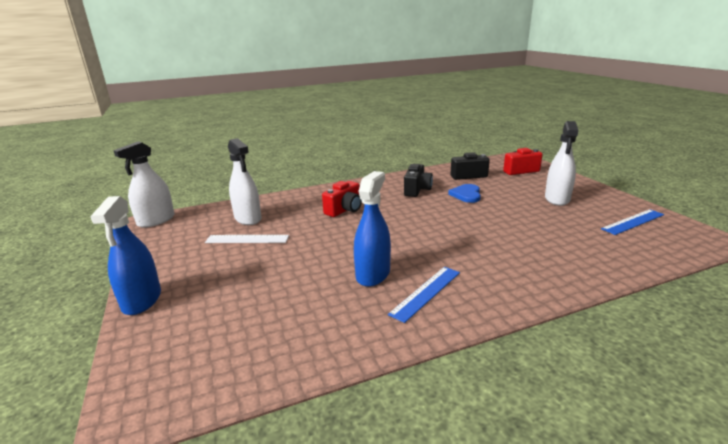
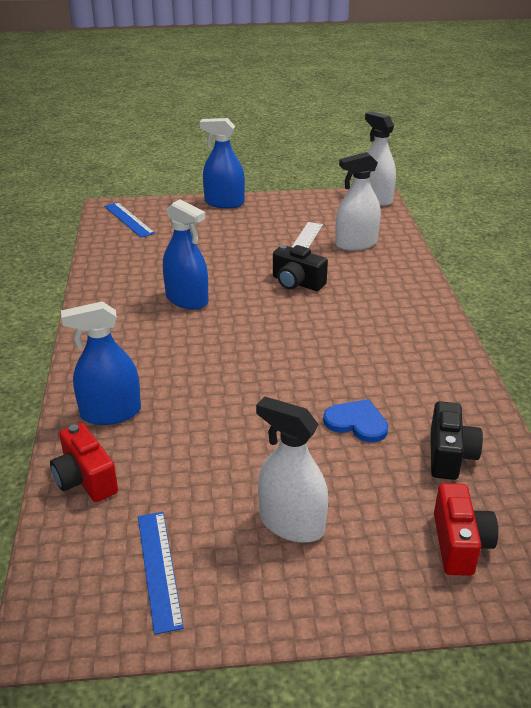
camera: 105 degrees right, 10 degrees up
red camera [322,181,362,217] -> red camera moved to [50,423,118,502]
blue ruler [388,267,460,323] -> blue ruler moved to [104,202,155,238]
black camera [404,164,433,197] -> black camera moved to [273,245,328,291]
none -> blue spray bottle [61,301,141,425]

